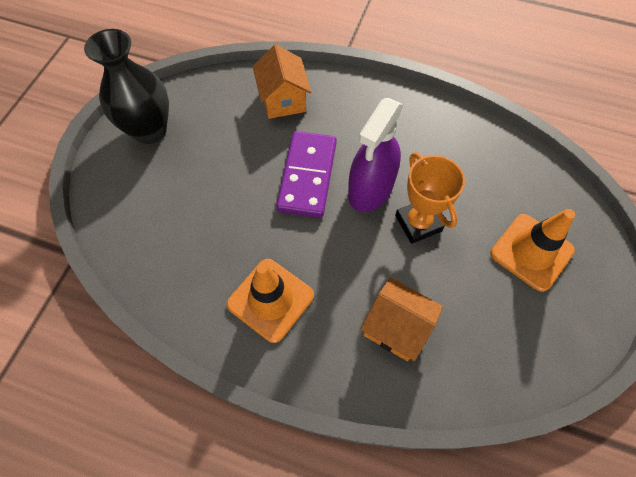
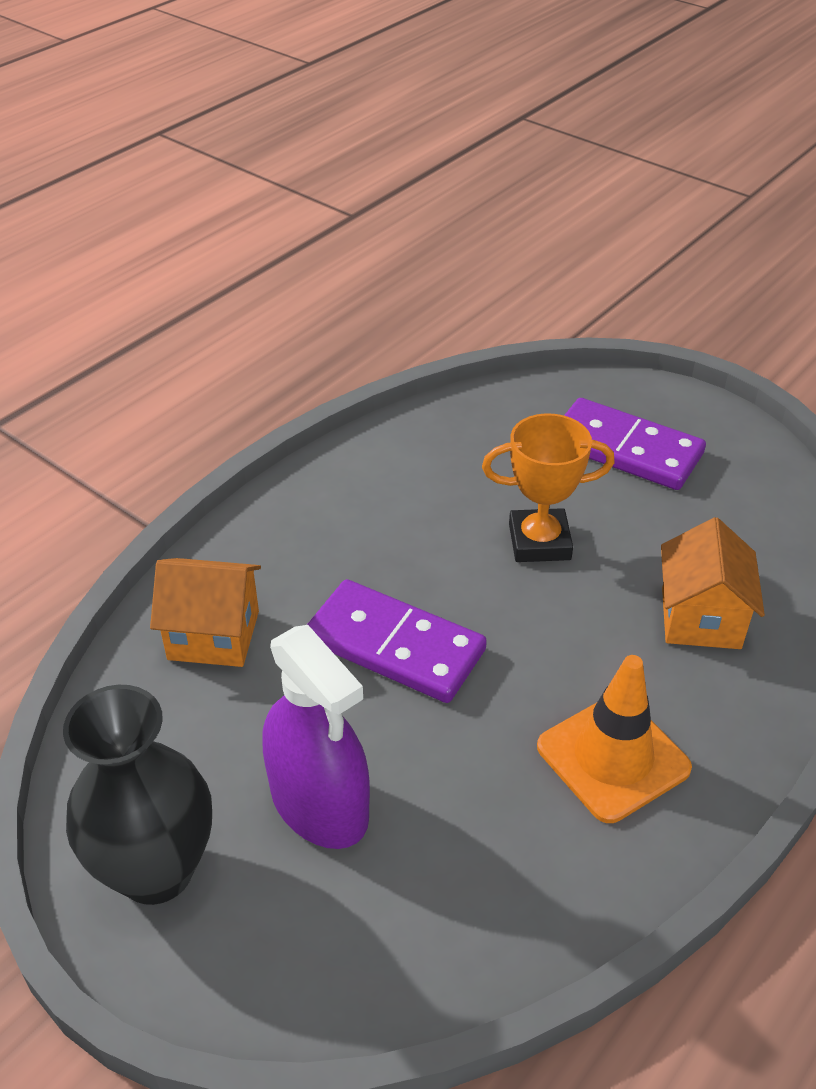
camera: 70 degrees left, 20 degrees down
purple spray bottle [348,98,403,212] -> purple spray bottle moved to [263,625,370,849]
orange house [360,278,443,361] -> orange house turned 45 degrees counterclockwise [661,517,765,649]
orange traffic cone [490,209,575,292] -> purple domino [564,398,706,490]

